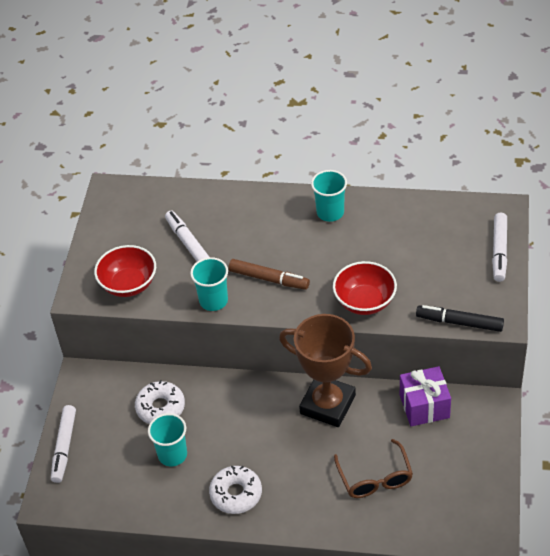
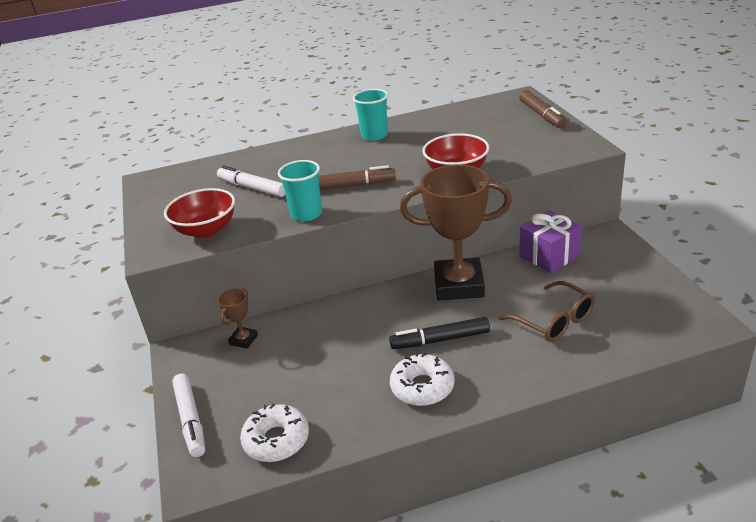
camera: 25 degrees left, 15 degrees down
white donut [135,380,185,424] -> white donut moved to [240,404,309,462]
turquoise cup [148,413,187,466] -> none
black marker [416,305,504,332] -> black marker moved to [389,317,490,349]
white marker [492,213,507,282] -> brown marker [519,90,566,128]
none -> brown trophy [218,288,258,349]

